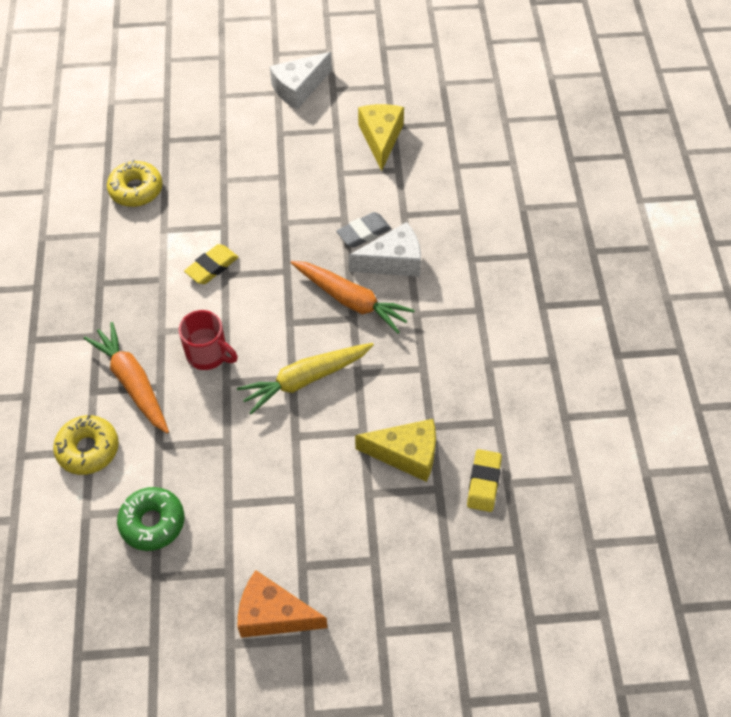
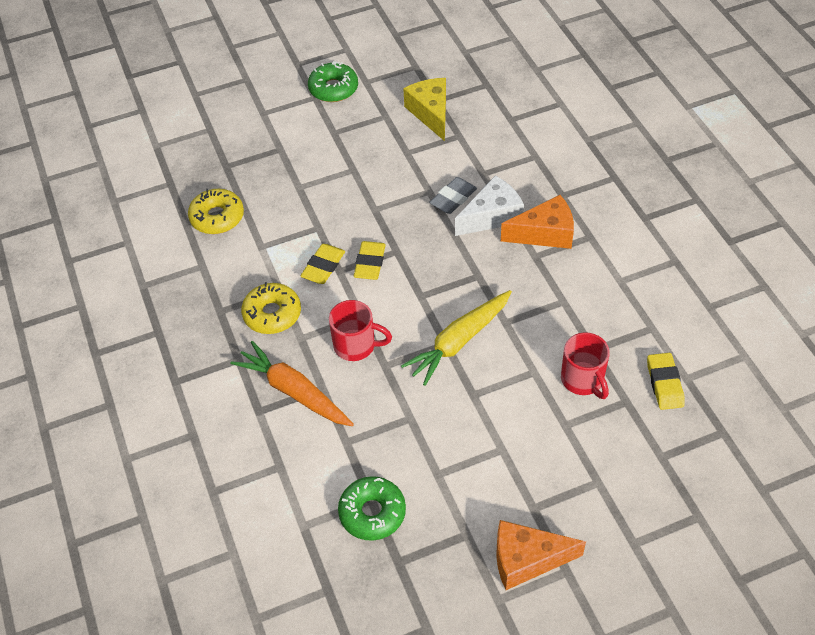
camera: 15 degrees left, 5 degrees down
yellow donut [53,415,119,475] -> yellow donut moved to [241,282,301,334]
white cheese [270,52,332,110] -> green donut [308,61,358,102]
orange carrot [291,261,415,334] -> none
yellow cheese [355,419,436,482] -> red mug [561,332,610,399]
none -> yellow eraser [354,241,386,280]
none -> orange cheese [501,195,574,249]

